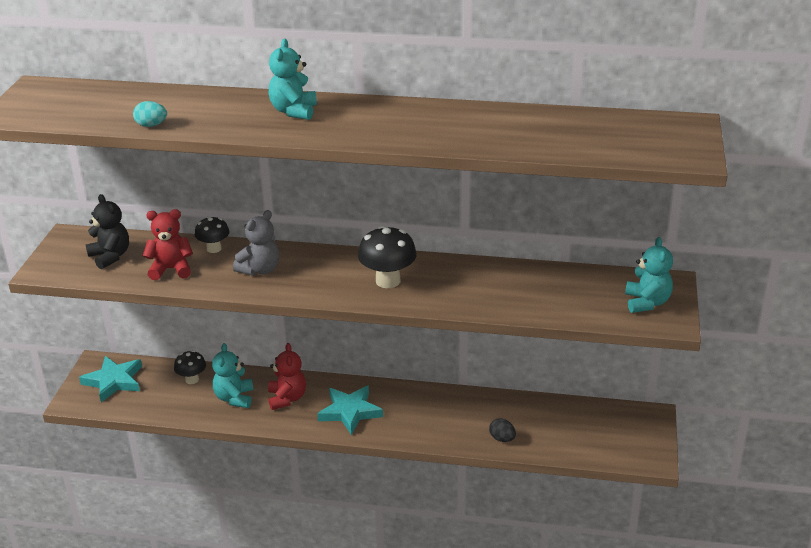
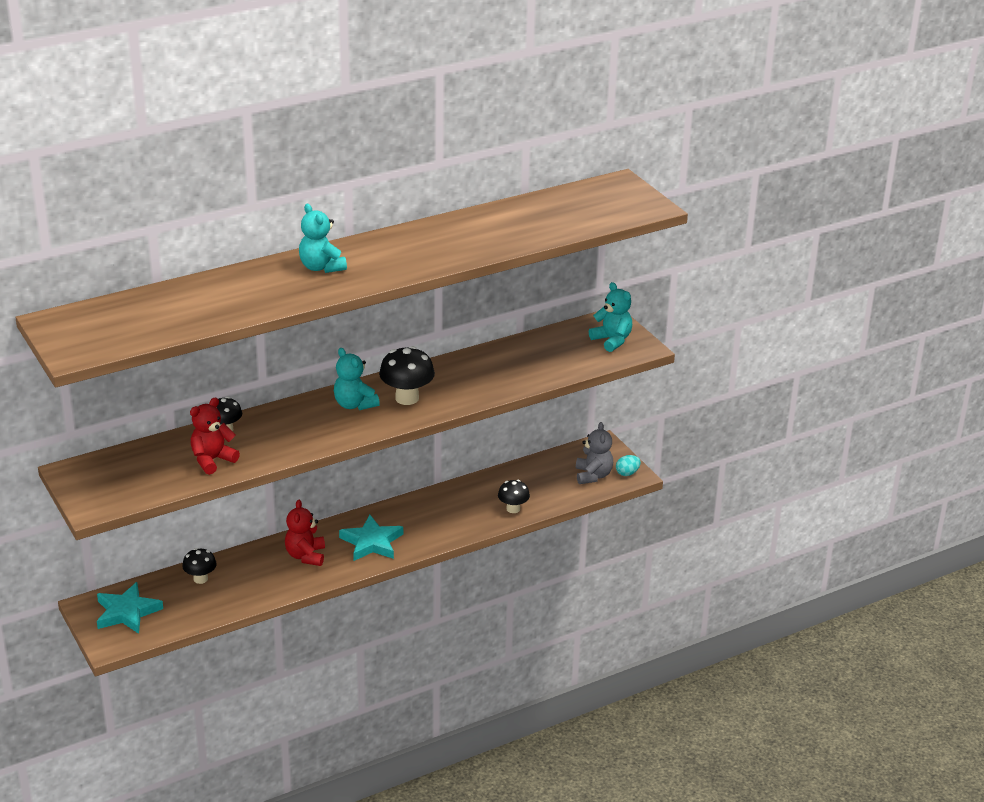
camera: 40 degrees left, 0 degrees up
black teddy bear [86,194,129,269] -> none
turquoise egg [133,101,167,127] -> turquoise egg moved to [616,455,641,476]
turquoise teddy bear [212,343,253,408] -> turquoise teddy bear moved to [334,348,380,410]
grey teddy bear [233,210,279,276] -> grey teddy bear moved to [576,422,613,484]
red teddy bear [268,343,306,410] -> red teddy bear turned 135 degrees counterclockwise [285,500,325,566]
black egg [489,418,516,442] -> black mushroom [498,480,530,513]

